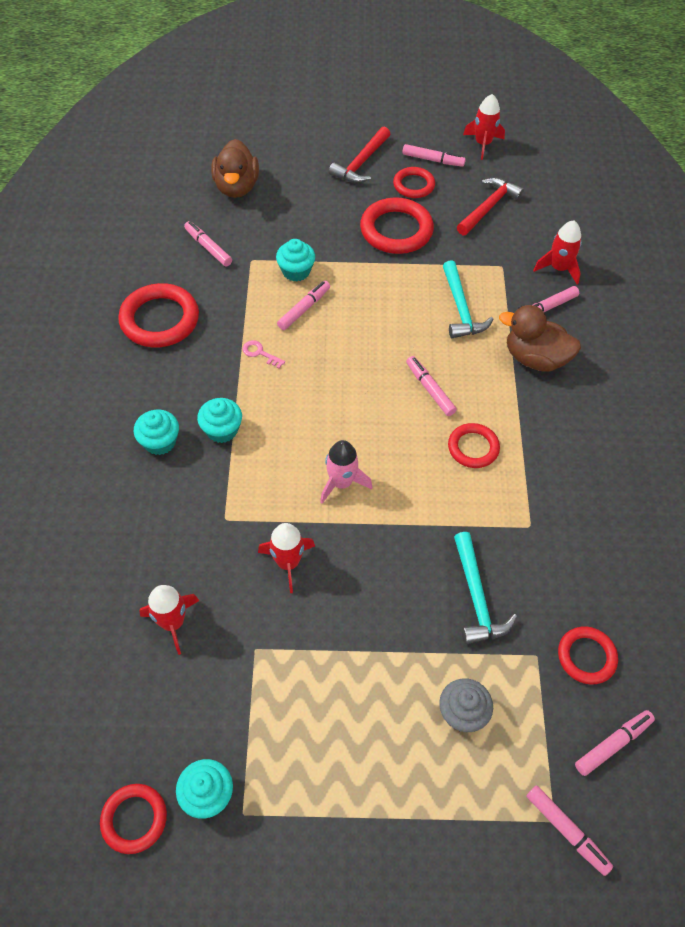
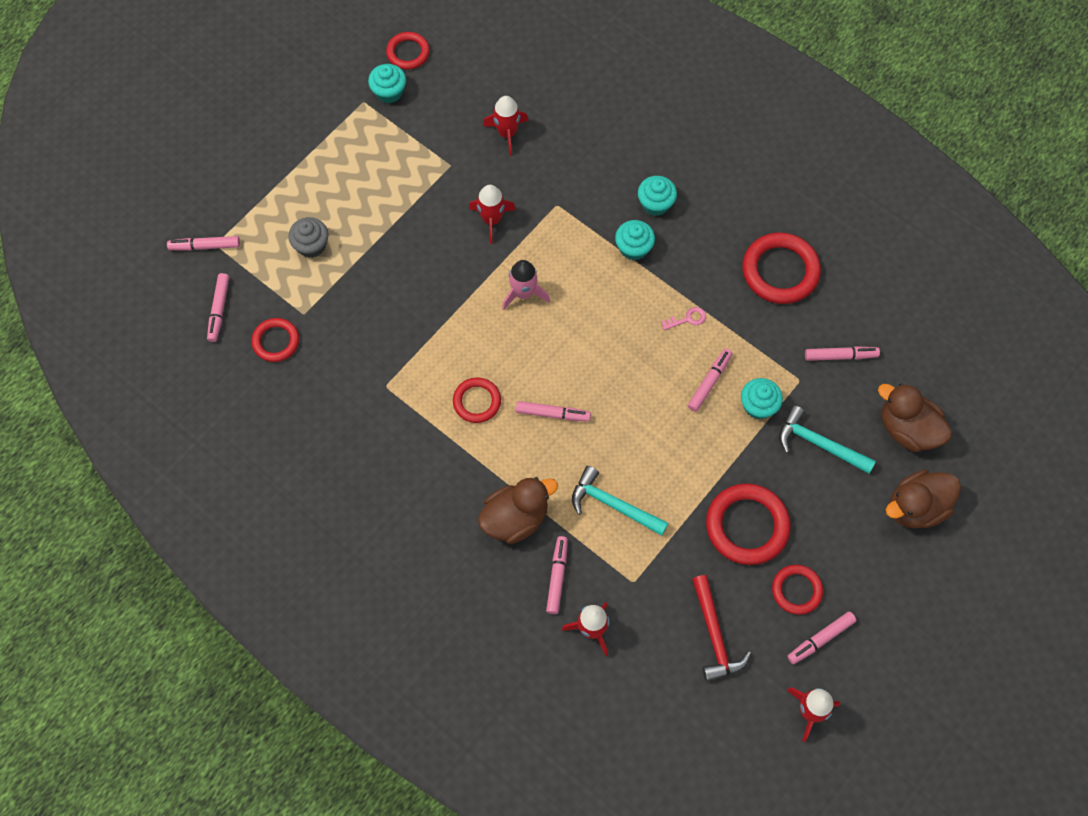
camera: 130 degrees right, 10 degrees up
pink marker [277,281,330,330] -> pink marker turned 135 degrees counterclockwise [688,349,733,412]
red hammer [329,127,390,183] -> none
turquoise hammer [454,532,517,644] -> turquoise hammer moved to [779,405,876,474]
none -> brown duck [886,470,961,528]

